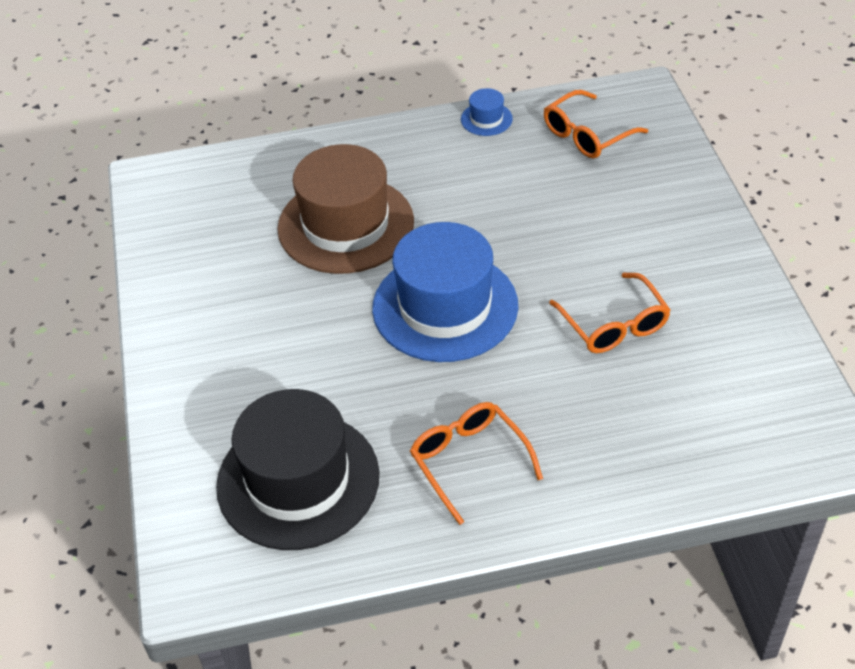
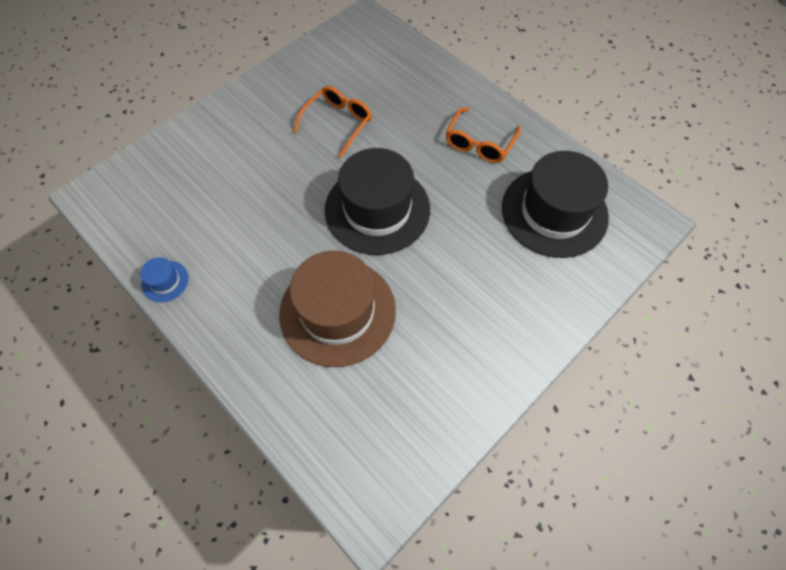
camera: 125 degrees left, 15 degrees up
blue hat [372,222,518,362] -> black hat [324,148,430,255]
orange glasses [544,90,648,158] -> none

